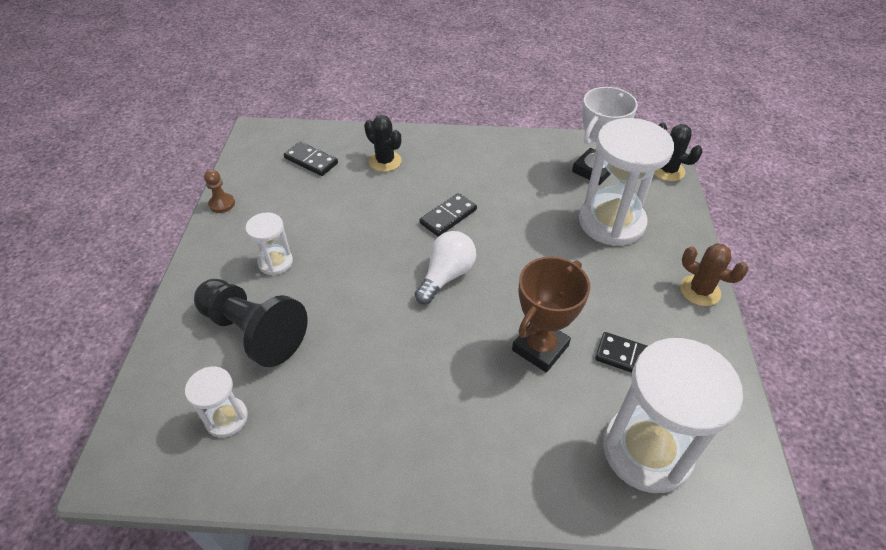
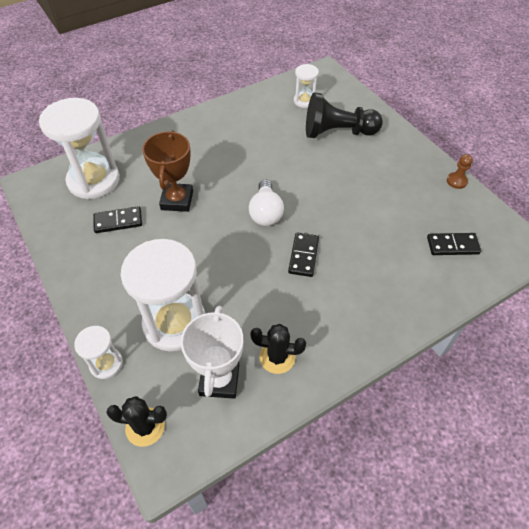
camera: 145 degrees right, 5 degrees up
white hourglass [245,212,293,275] -> white hourglass moved to [74,326,123,379]
black cactus [364,115,402,172] -> black cactus moved to [250,324,306,374]
brown cactus [680,243,749,306] -> none

